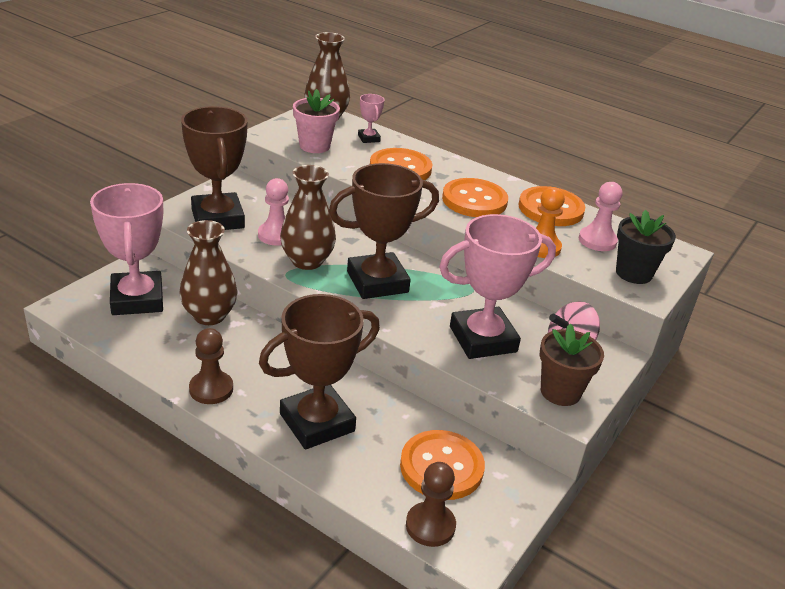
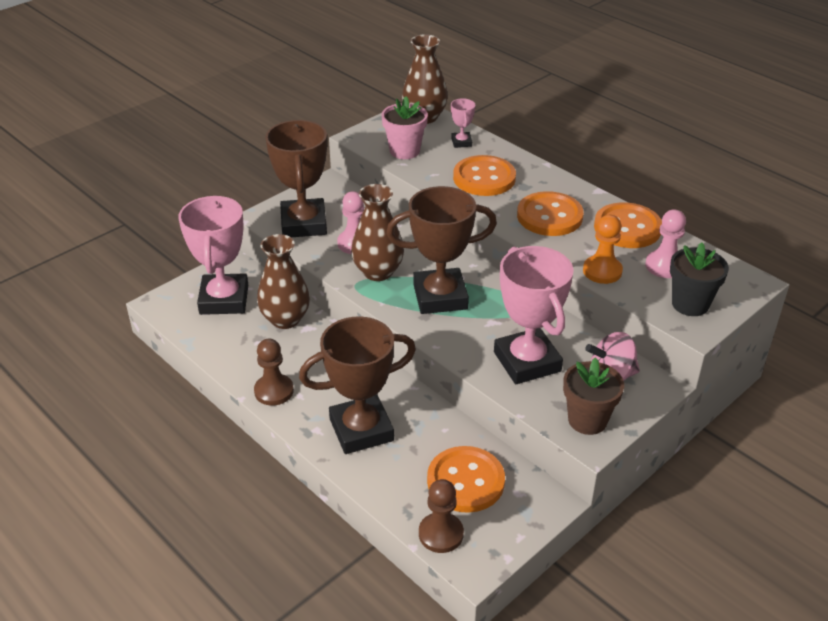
camera: 15 degrees right, 5 degrees up
pink trophy [439,214,556,359] -> pink trophy turned 75 degrees clockwise [494,246,574,384]

